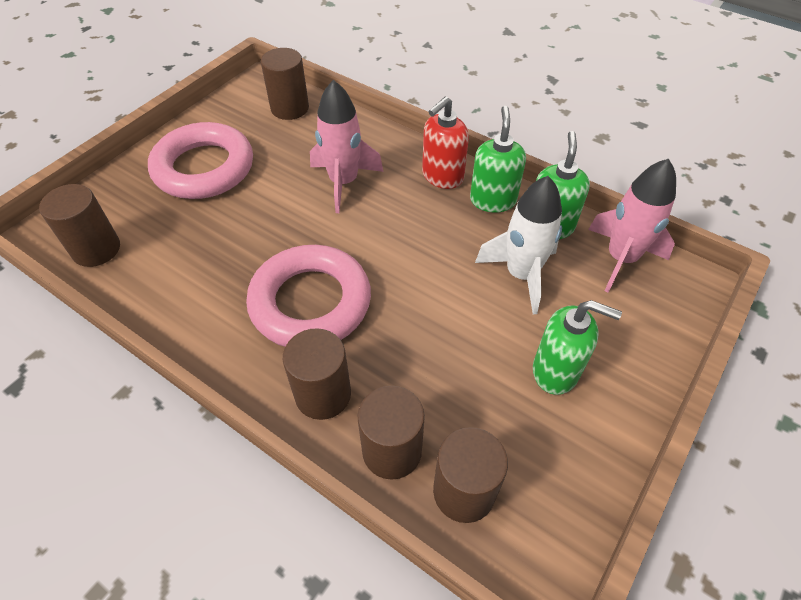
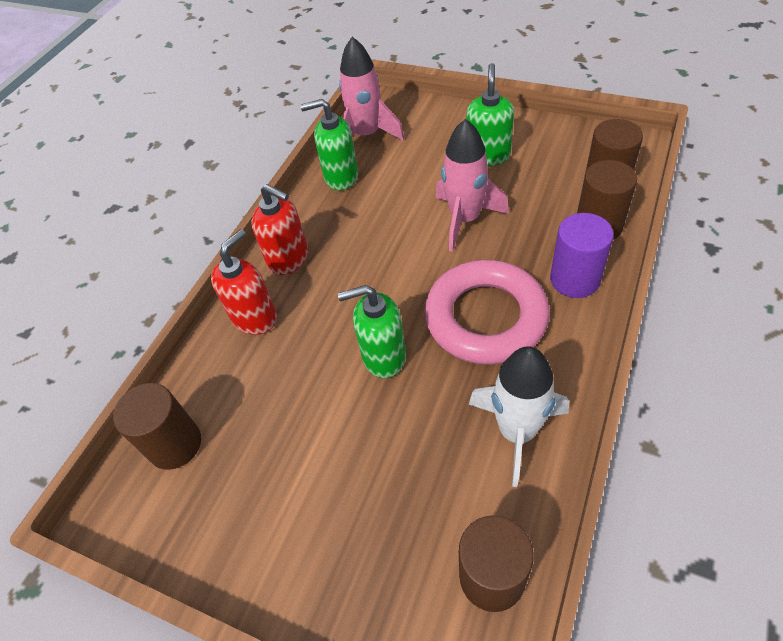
camera: 95 degrees left, 0 degrees up
pink ring [148,122,253,199] -> none
brown cylinder [283,328,351,420] -> purple cylinder [550,213,614,298]
pink rocket [310,80,383,213] -> pink rocket moved to [436,119,509,252]
green soap dispenser [470,106,526,213] -> green soap dispenser moved to [338,285,406,378]
white rocket [475,176,562,315] -> white rocket moved to [469,346,569,487]
none -> red soap dispenser [211,229,277,335]

